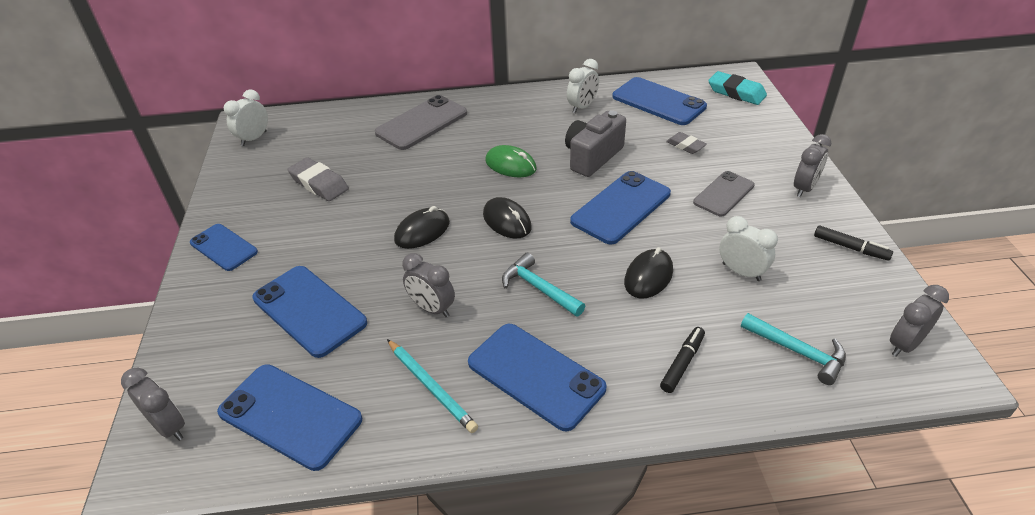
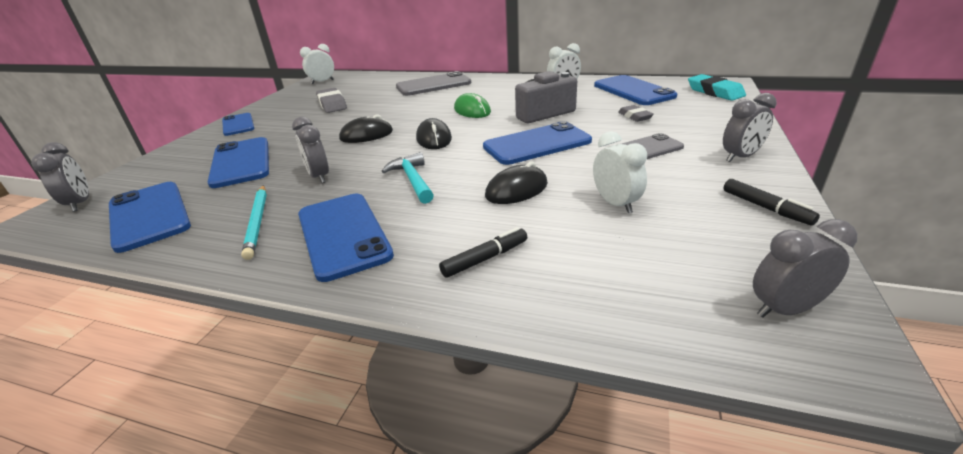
camera: 25 degrees right, 10 degrees down
turquoise hammer [741,313,846,385] -> none

